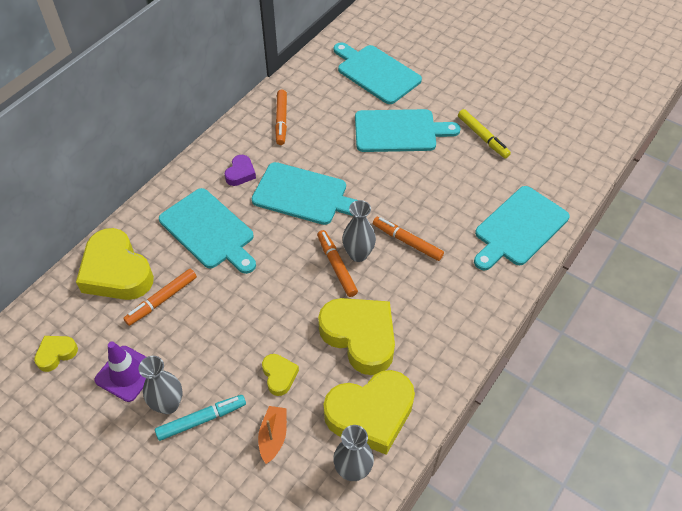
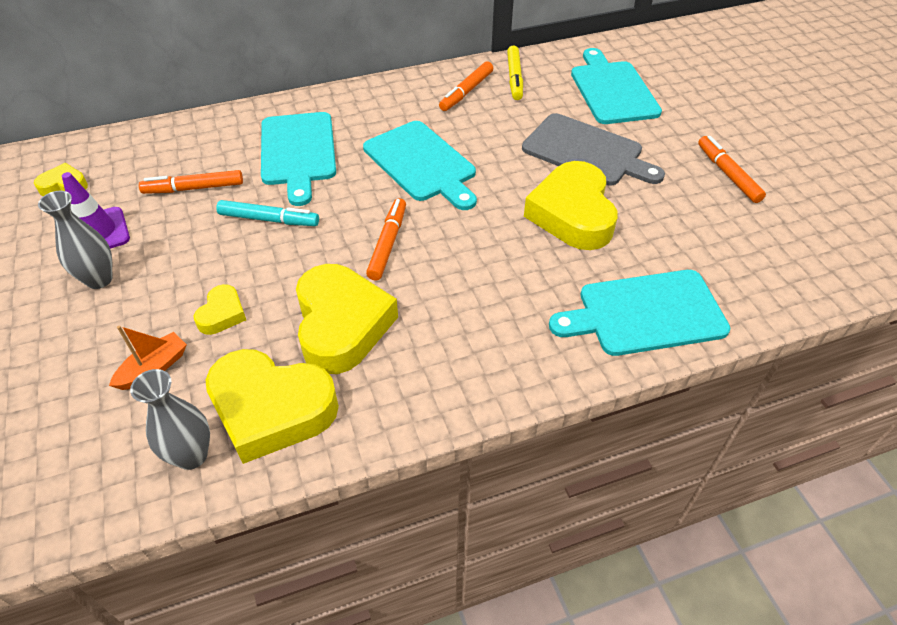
camera: 35 degrees right, 5 degrees down
yellow heart [76,228,154,300] -> yellow heart moved to [524,161,617,250]
turquoise marker [155,395,246,441] -> turquoise marker moved to [216,200,319,226]
purple heart [224,155,256,186] -> none
grey vase [342,200,376,262] -> none
turquoise cutting board [355,109,460,152] -> grey cutting board [522,113,665,185]
orange marker [373,217,444,261] -> orange marker moved to [698,136,766,203]
yellow marker [458,109,511,158] -> yellow marker moved to [507,45,523,100]

